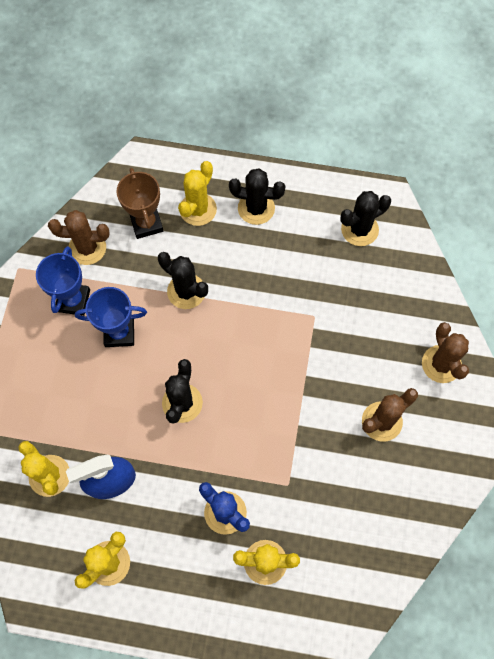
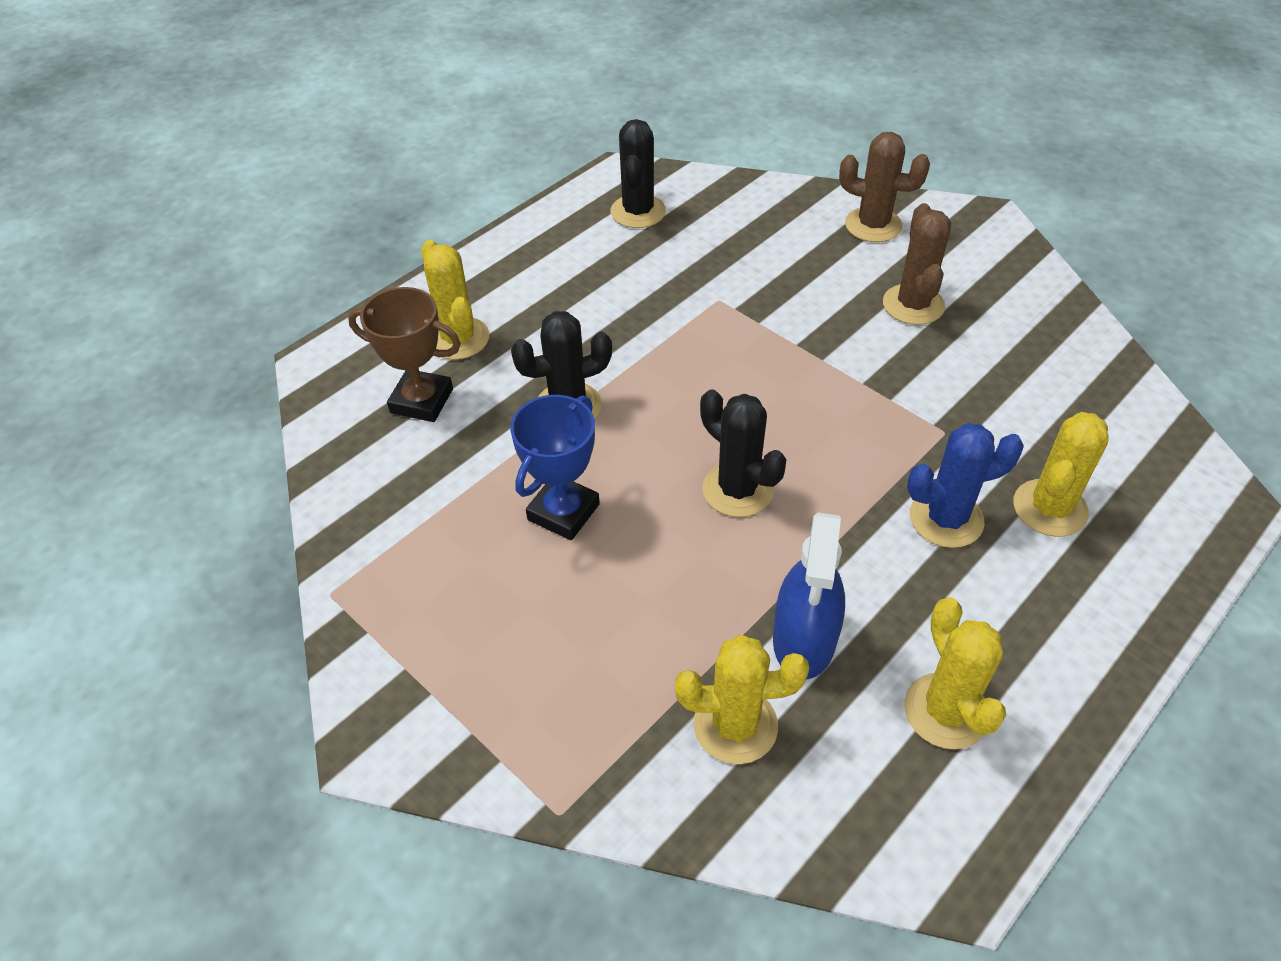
camera: 55 degrees left, 20 degrees down
blue trophy [36,246,90,316] -> none
brown cactus [48,210,109,265] -> none
black cactus [229,168,285,225] -> none

